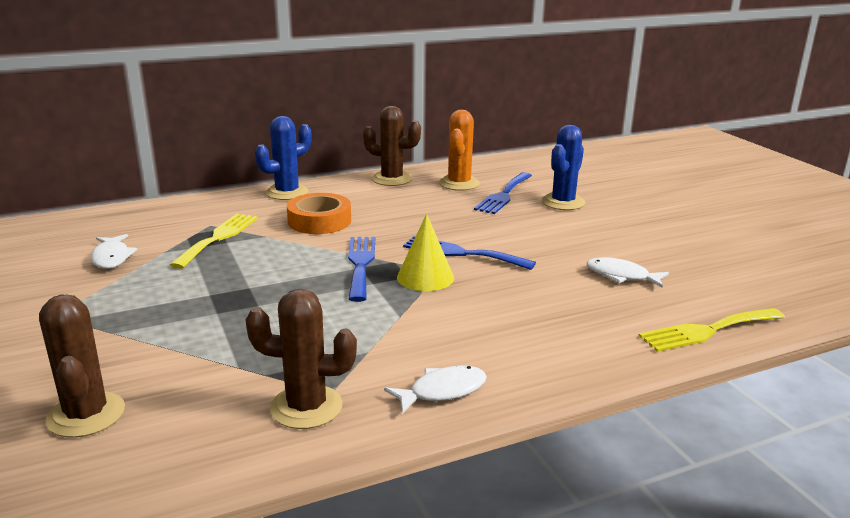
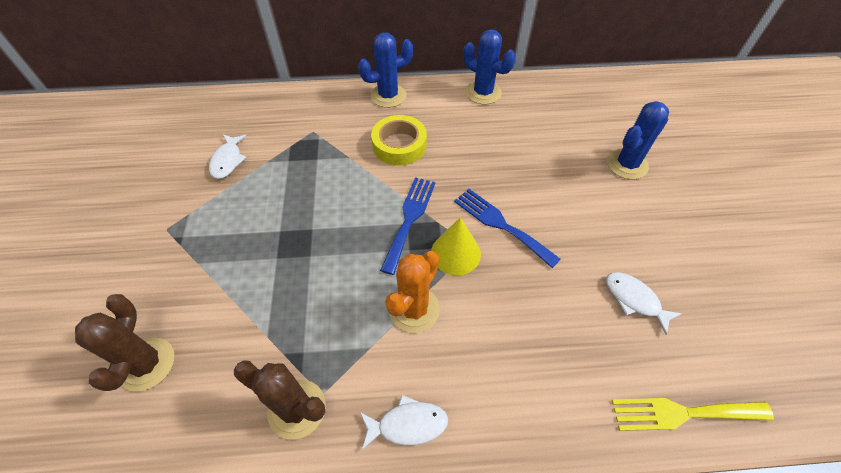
camera: 20 degrees right, 30 degrees up
yellow fork [170,214,258,269] -> none
orange tape [287,193,351,234] -> yellow tape [371,115,427,166]
brown cactus [363,106,421,186] -> blue cactus [464,29,516,104]
orange cactus [439,110,480,191] -> orange cactus moved to [385,251,440,333]
blue fork [474,172,532,214] -> none

